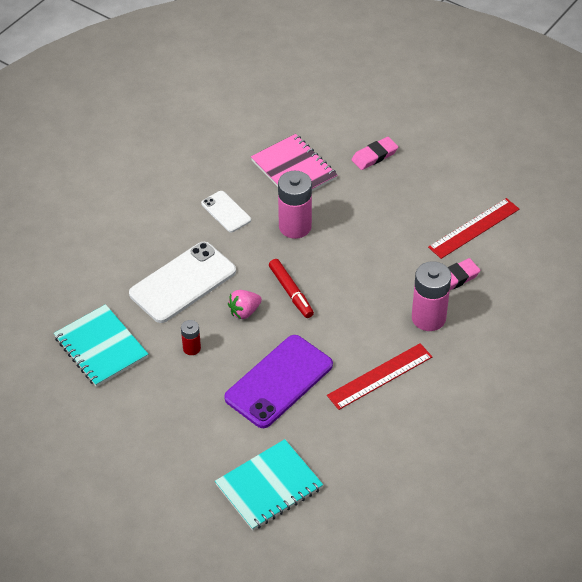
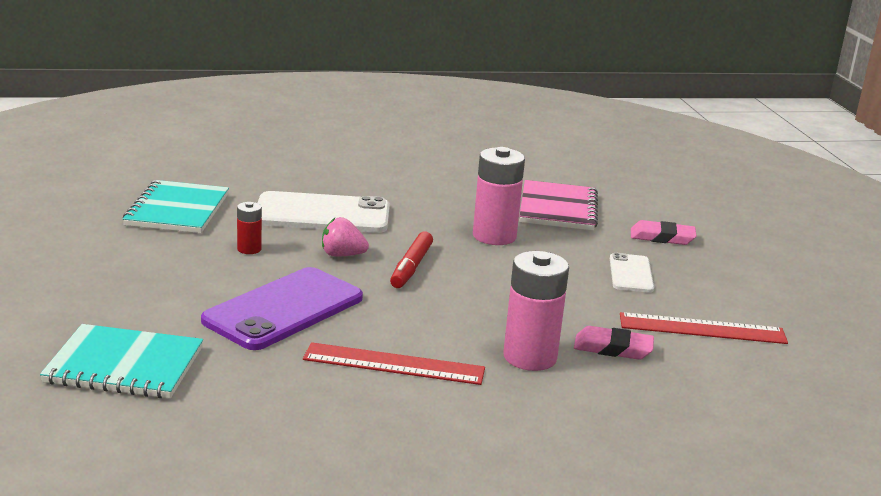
camera: 40 degrees right, 25 degrees down
white phone [201,191,251,232] -> white phone moved to [610,253,654,293]
purple phone [224,335,333,428] -> purple phone turned 45 degrees counterclockwise [201,267,363,350]

